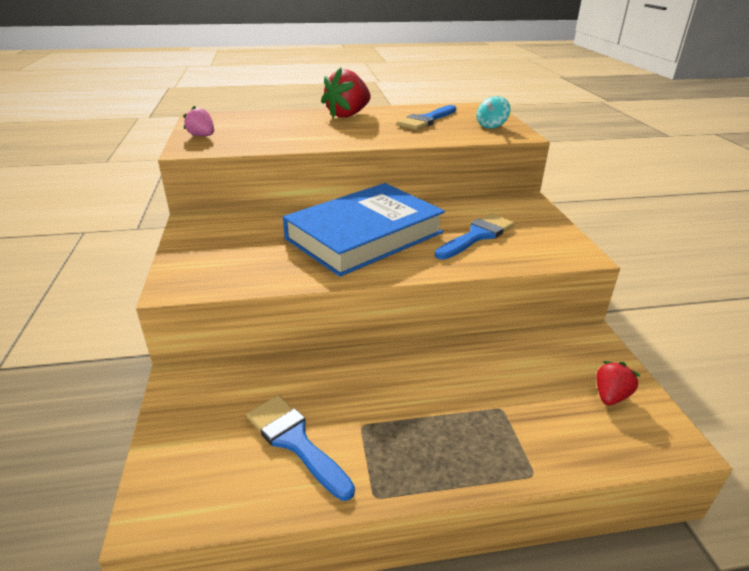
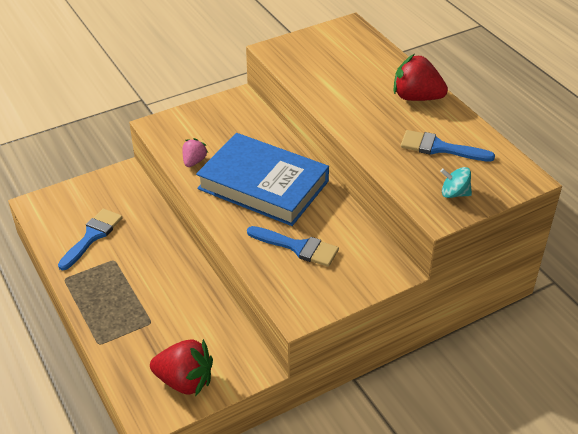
camera: 70 degrees right, 10 degrees up
pink strawberry [183,106,214,136] -> pink strawberry moved to [182,138,208,167]
red strawberry [597,361,641,405] -> red strawberry [150,339,213,397], size x1.81

